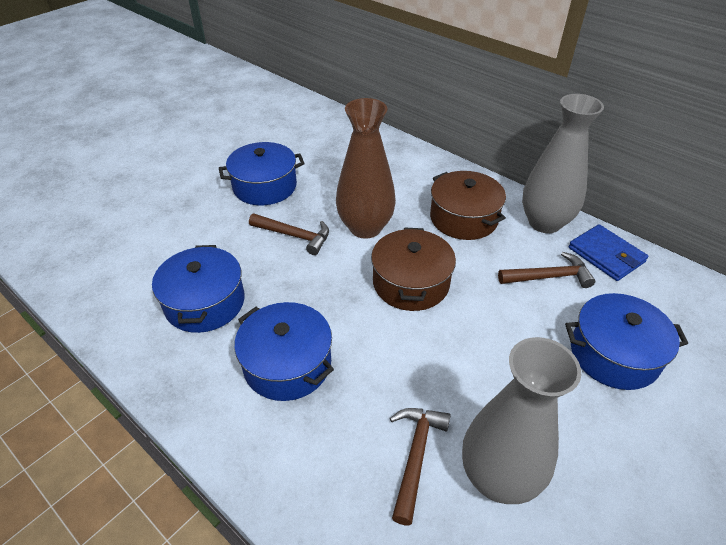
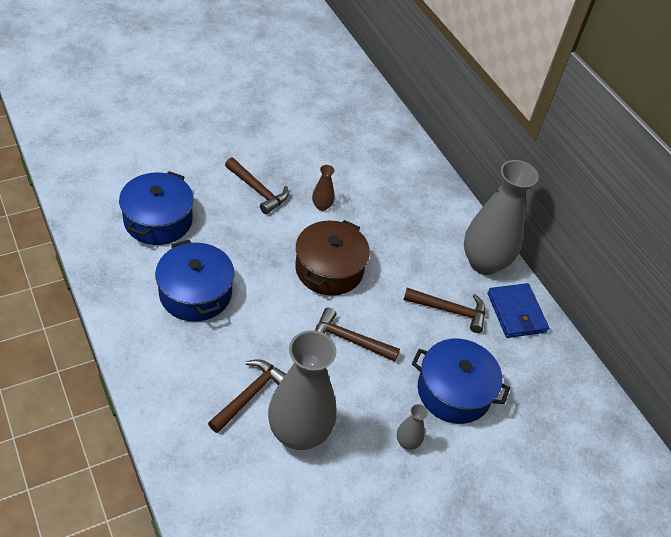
camera: 15 degrees right, 5 degrees up
blue pot [219,142,304,205] -> none
brown vase [336,98,396,239] -> brown vase [312,165,335,211], size x0.42
brown pot [430,171,506,240] -> none
none -> brown hammer [315,307,400,362]
none -> grey vase [397,404,428,450]

